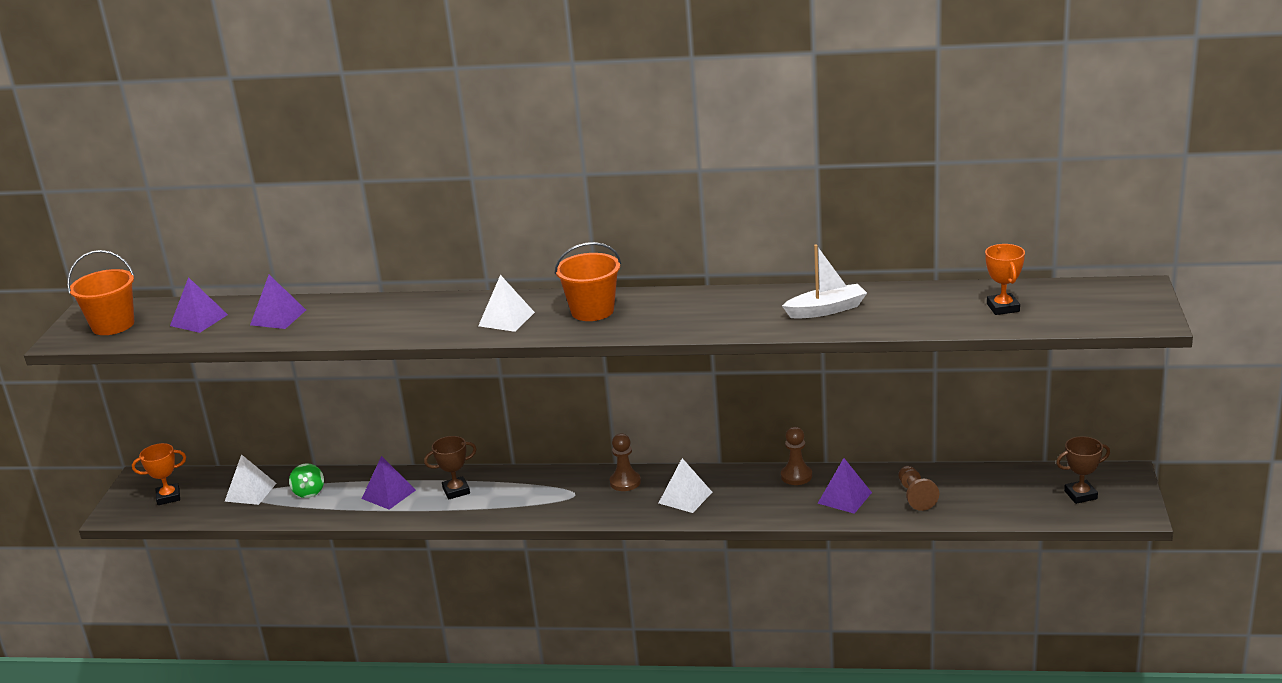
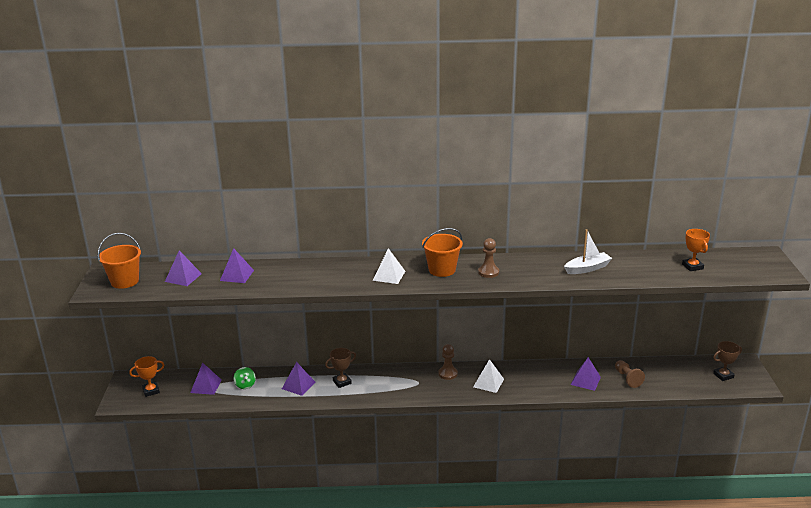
camera: 10 degrees left, 0 degrees up
white pyramid [224,454,276,505] -> purple pyramid [190,362,221,395]
brown pawn [781,427,812,485] -> brown pawn moved to [478,238,499,278]

